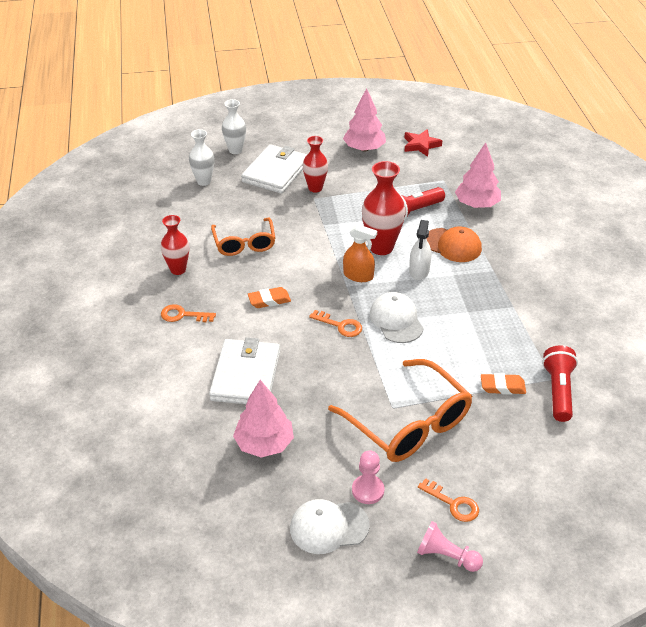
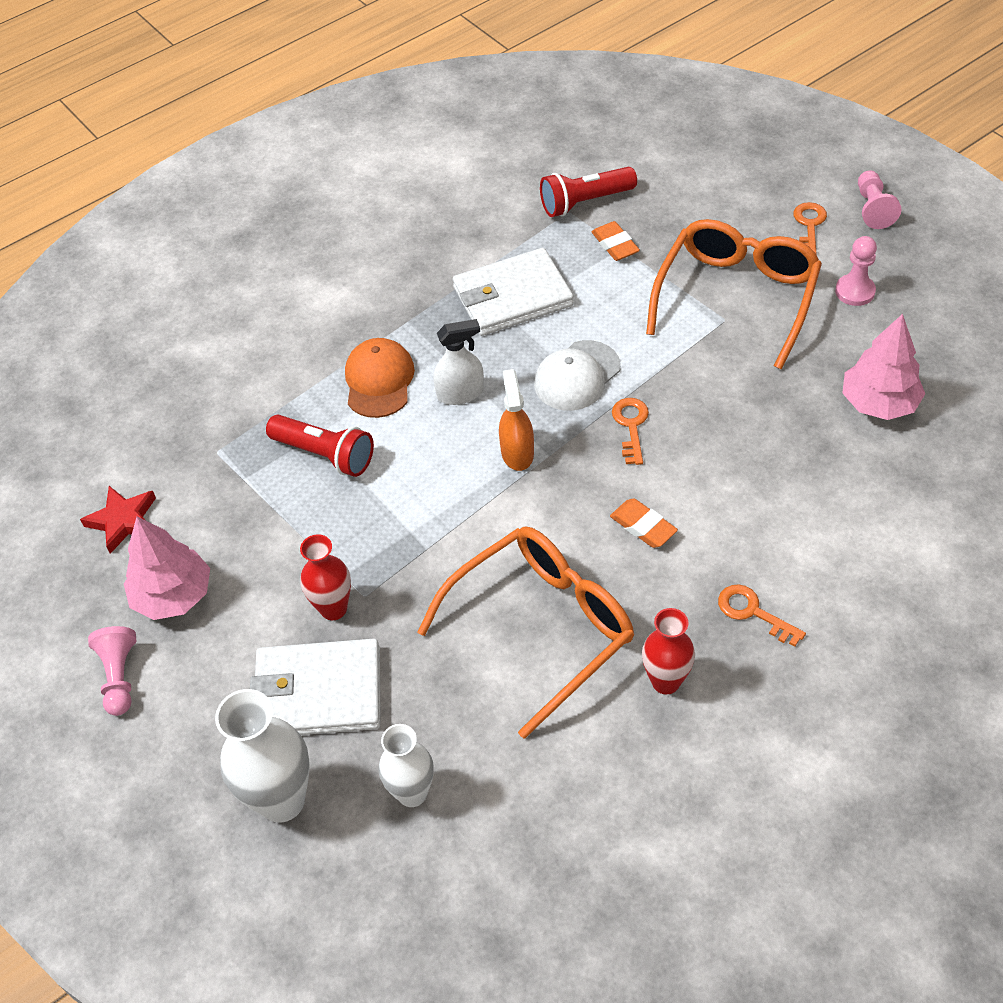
camera: 115 degrees left, 10 degrees up
orange key [161,304,216,322] -> orange key turned 150 degrees clockwise [718,584,806,647]
white wallet [209,337,280,404] -> white wallet moved to [453,248,574,336]
orange glasses [211,218,275,256] -> orange glasses [417,526,634,739], size x1.59
white vase [222,99,246,154] -> white vase [215,689,310,822], size x1.56
white cap [290,499,370,554] -> none
red vase [362,161,406,255] -> none
pink tree [455,143,501,208] -> none
none -> pink pawn [88,626,136,716]

